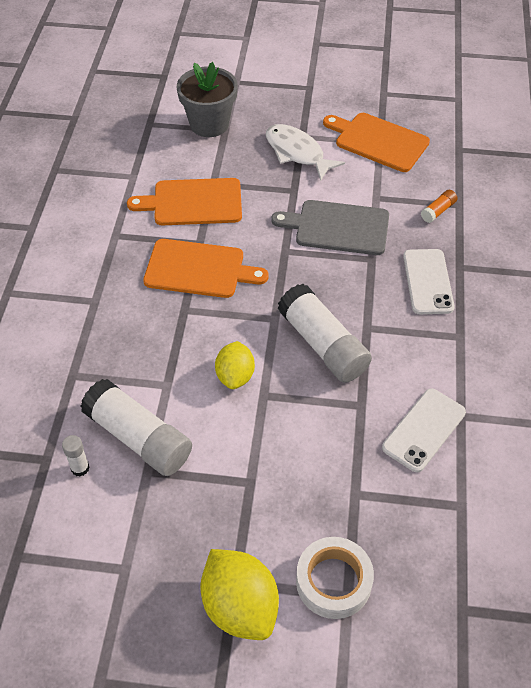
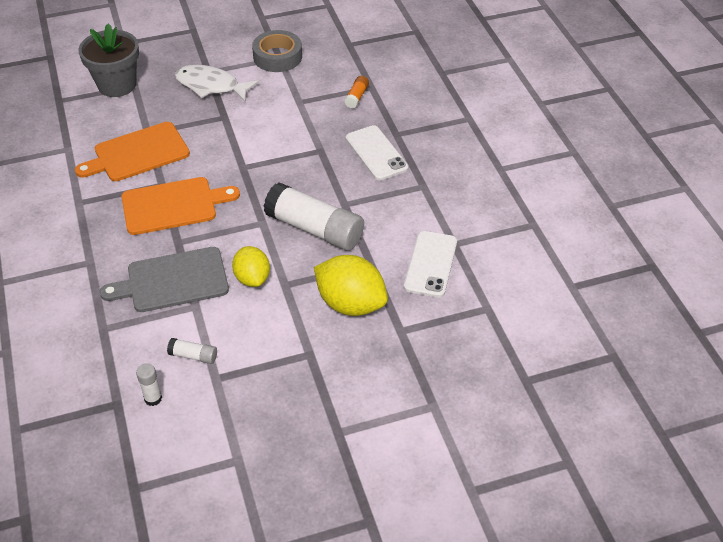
camera: 25 degrees left, 5 degrees down
white glue stick [80,379,192,476] -> white glue stick [167,338,217,364], size x0.43
yellow lemon [200,549,279,640] -> yellow lemon moved to [314,255,388,316]
grey cutting board [271,200,389,255] -> grey cutting board moved to [100,247,229,312]
white tape [296,537,374,619] -> none
orange cutting board [323,113,430,172] -> grey tape [252,30,302,72]

